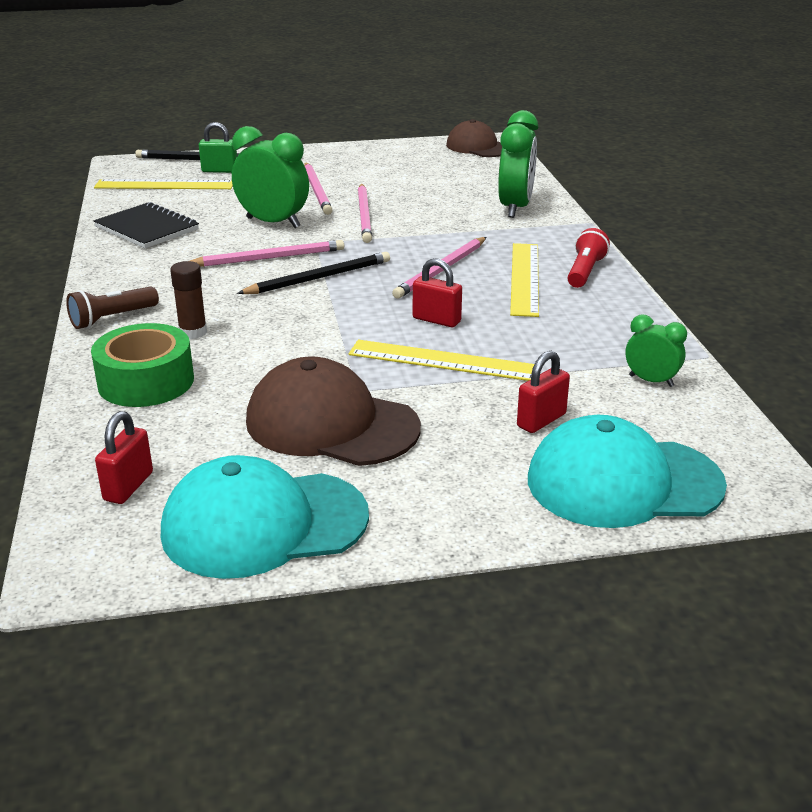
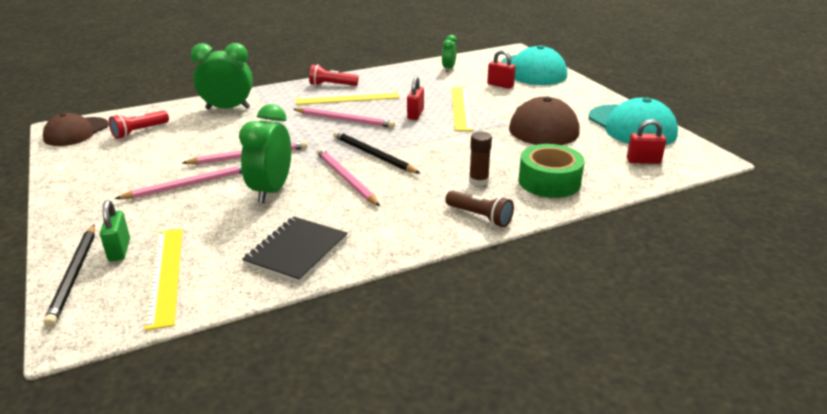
camera: 105 degrees left, 0 degrees up
none -> red flashlight [109,111,169,139]

